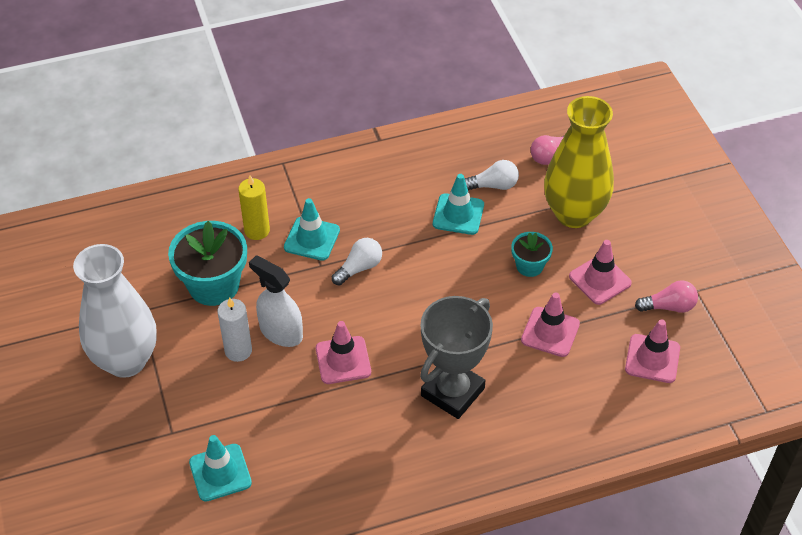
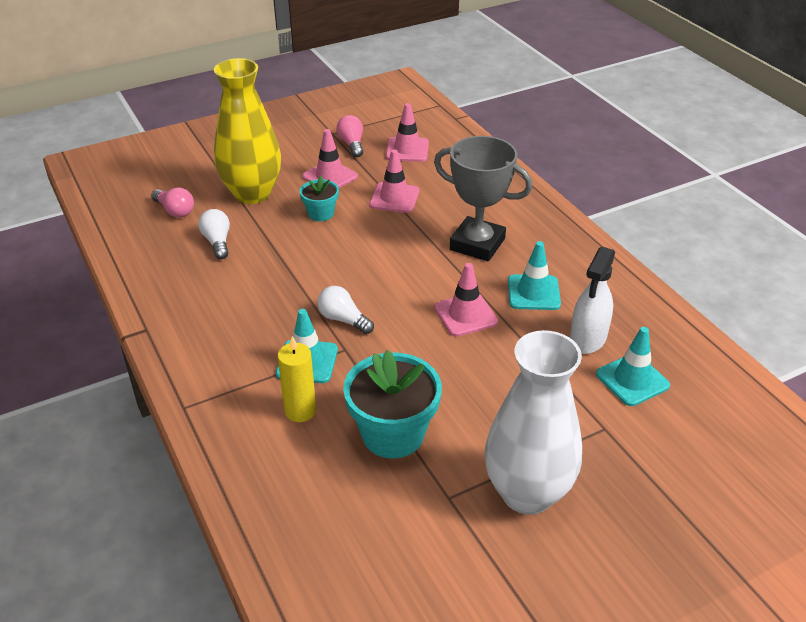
camera: 100 degrees left, 10 degrees down
white candle [218,297,252,362] -> none
white spray bottle [249,255,303,347] -> white spray bottle moved to [570,246,615,354]
turquoise traffic cone [433,174,484,235] -> turquoise traffic cone moved to [508,241,561,310]

